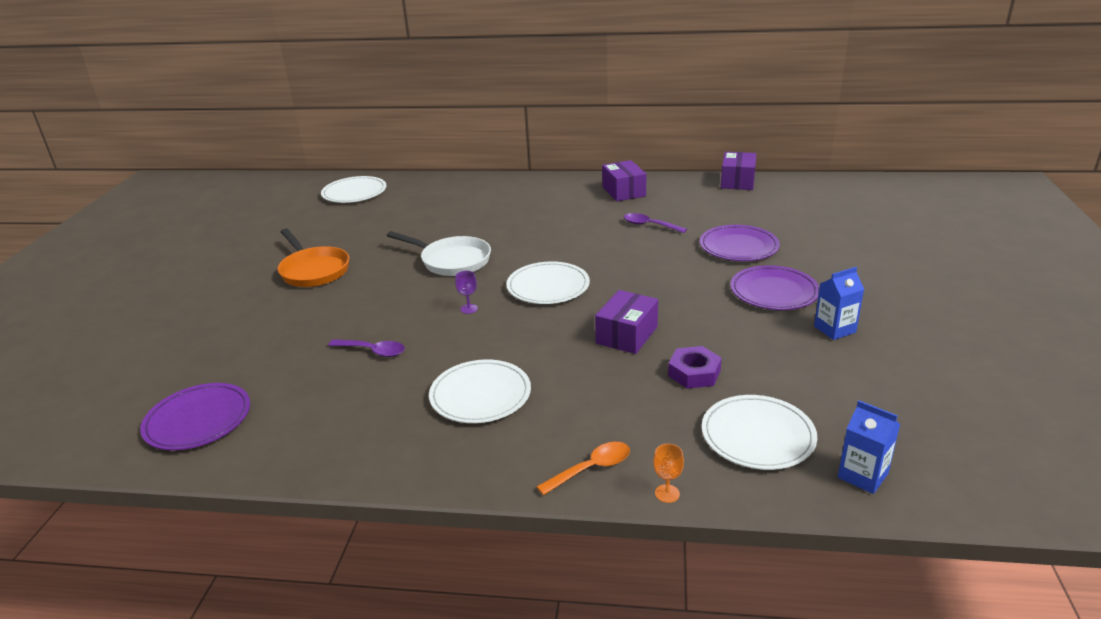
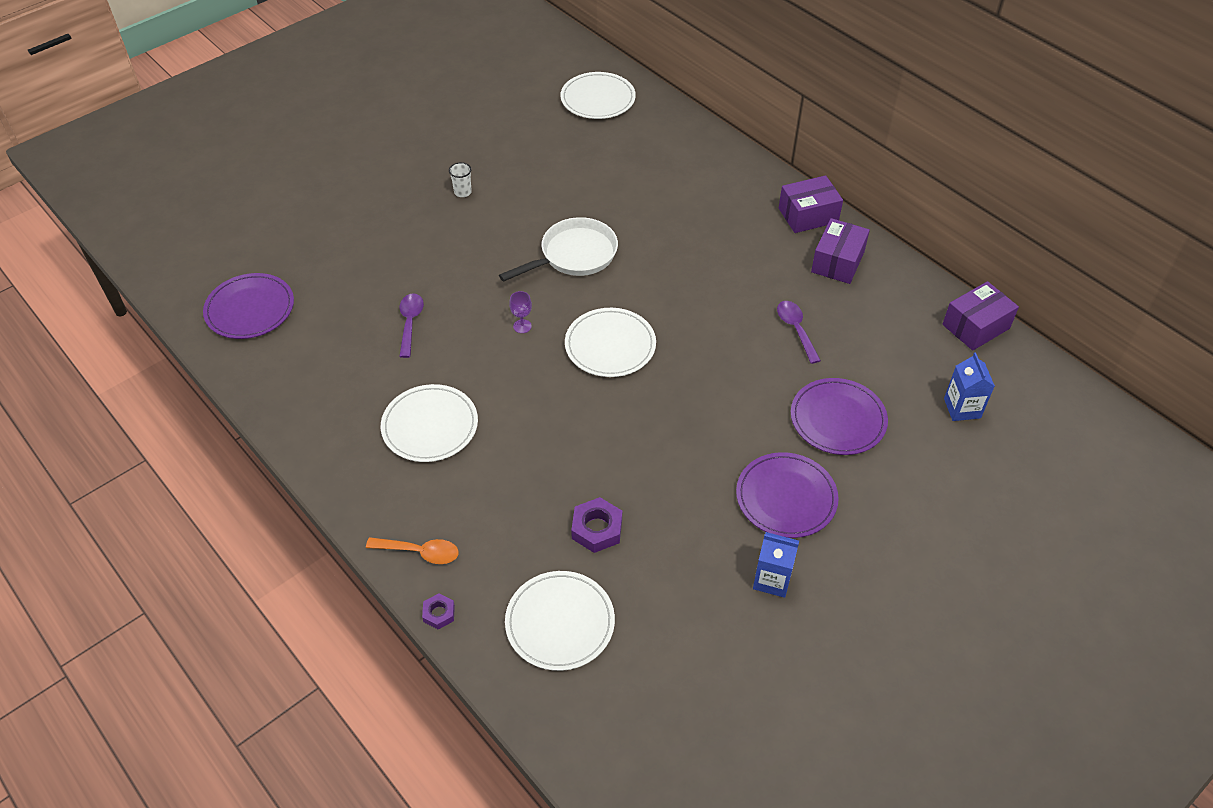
camera: 40 degrees right, 20 degrees up
orange pan [277,228,349,287] -> white cup [449,162,472,197]
purple spoon [328,339,405,357] -> purple spoon turned 150 degrees counterclockwise [399,293,424,358]
white pan [386,231,491,276] -> white pan turned 105 degrees counterclockwise [499,217,618,282]
purple box [595,290,658,354] -> purple box moved to [779,175,843,233]
orange goblet [653,444,684,503] -> purple nut [422,593,455,630]
blue carton [838,400,900,494] -> blue carton moved to [944,352,995,421]

